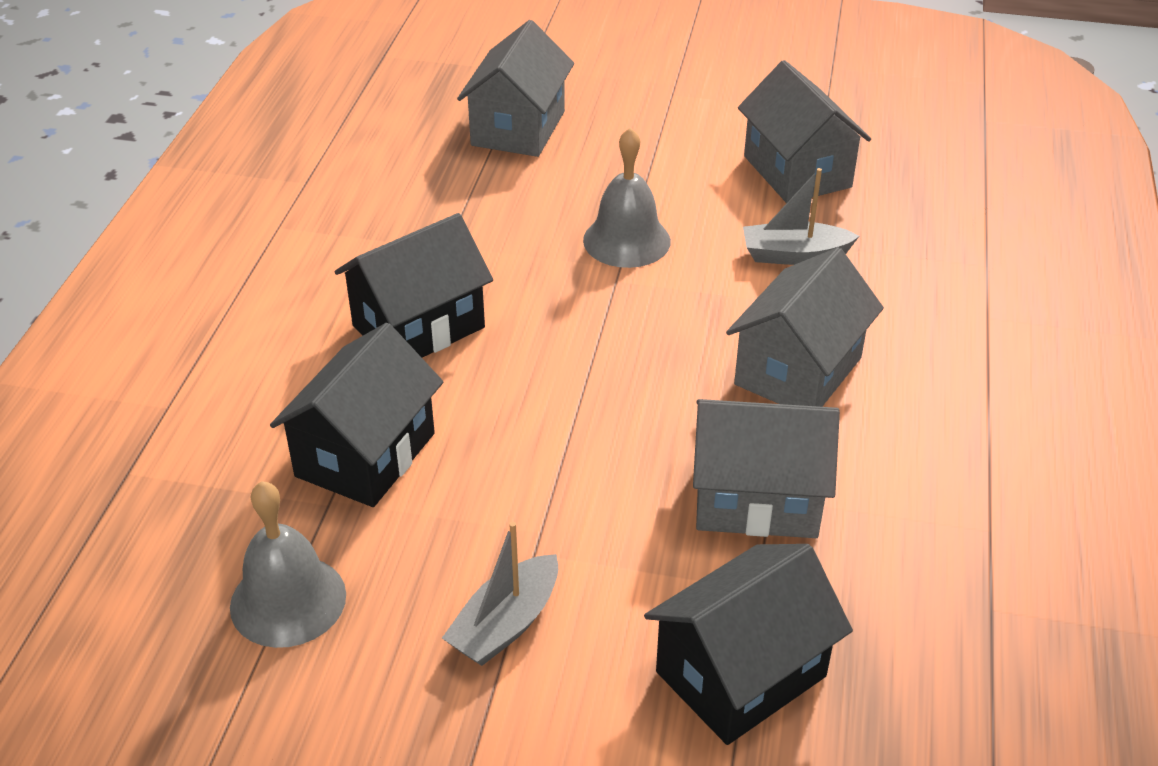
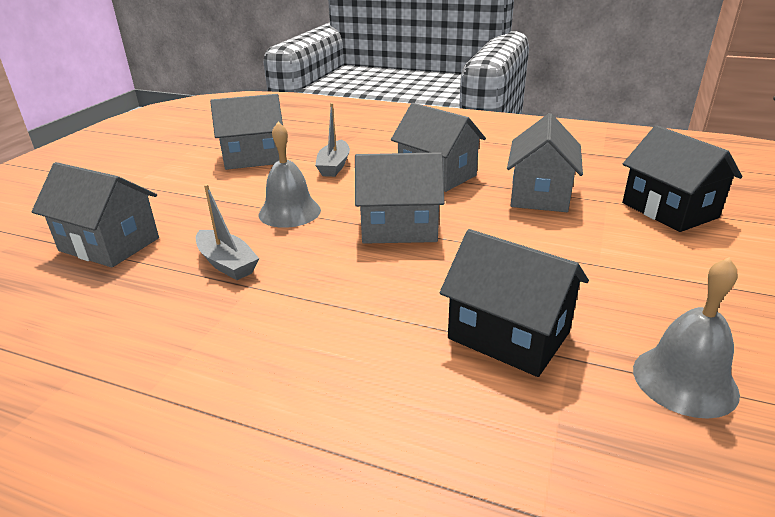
camera: 80 degrees left, 10 degrees down
black house [334,213,493,357] -> none
grey boat [442,521,558,666] -> grey boat moved to [196,184,259,280]
none -> grey house [355,152,445,244]

